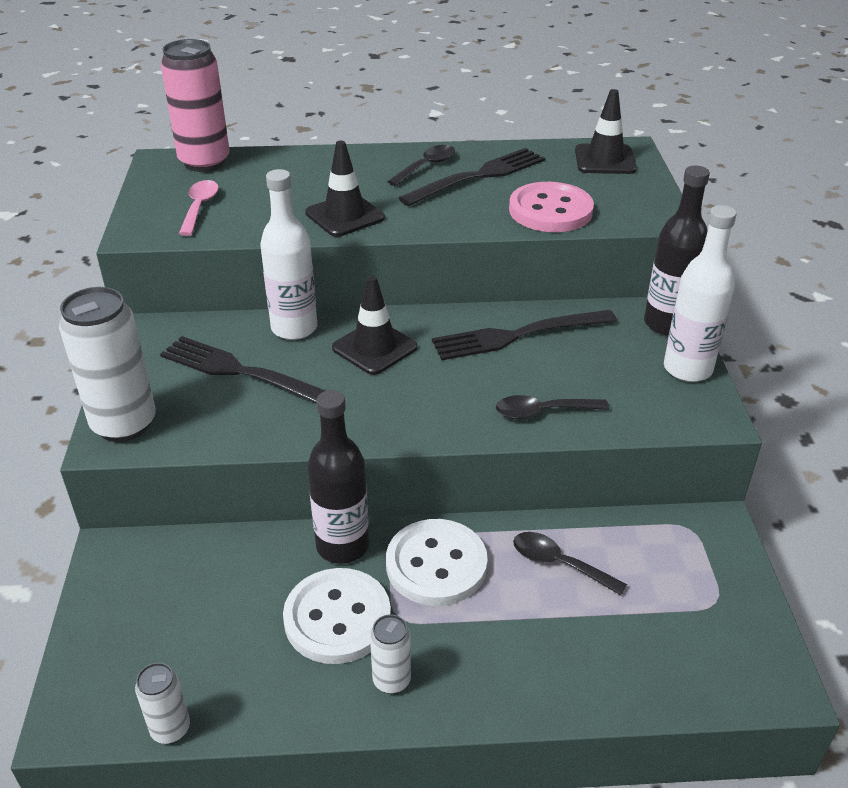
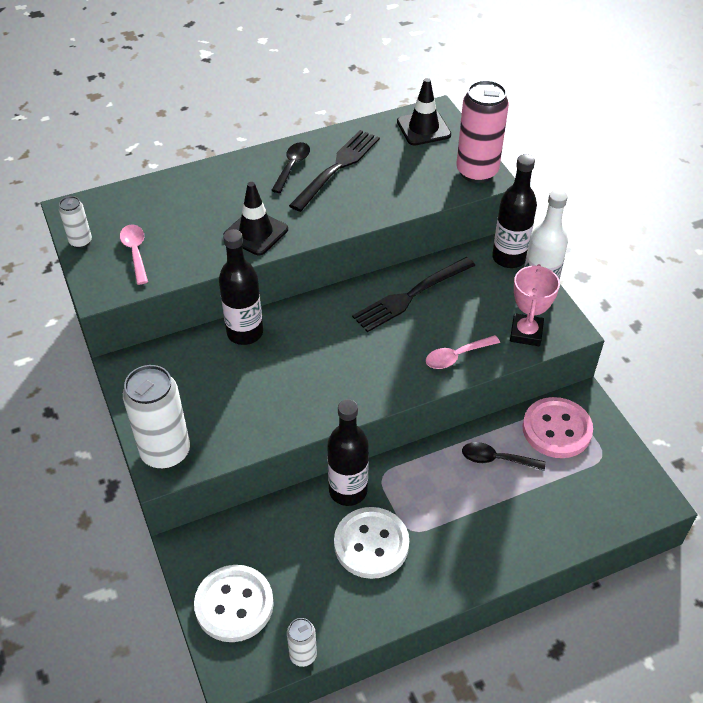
camera: 20 degrees left, 10 degrees up
black fork [160,336,326,404] -> none
pink can [161,39,230,172] -> pink can moved to [456,80,509,183]
white bottle [260,169,317,340] -> black bottle [219,229,263,345]
black traffic cone [332,275,418,375] -> none
white can [370,614,411,694] -> white can moved to [59,196,92,248]
white button [386,519,488,606] -> white button moved to [194,565,274,642]
black spoon [496,395,609,419] -> pink spoon [426,335,500,369]
pink button [509,182,594,232] -> pink button moved to [523,397,593,458]
none -> pink trophy [510,264,560,346]

